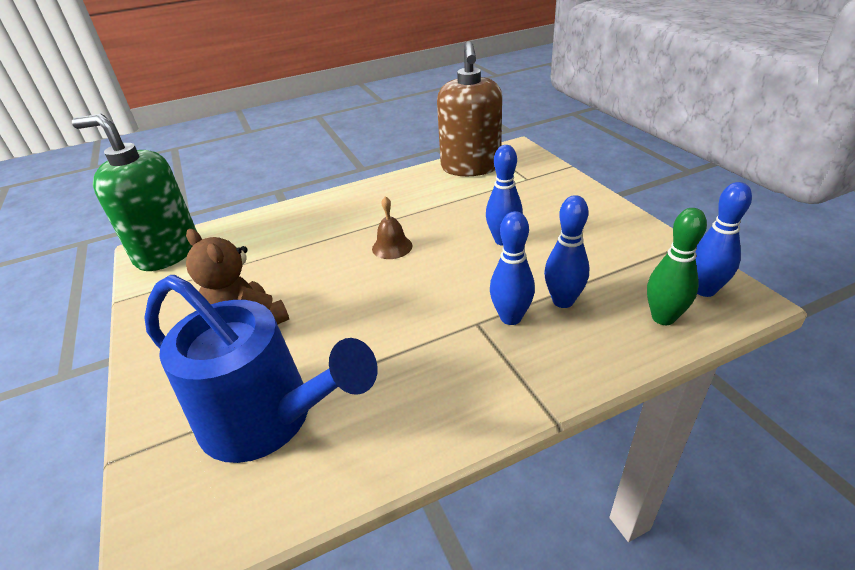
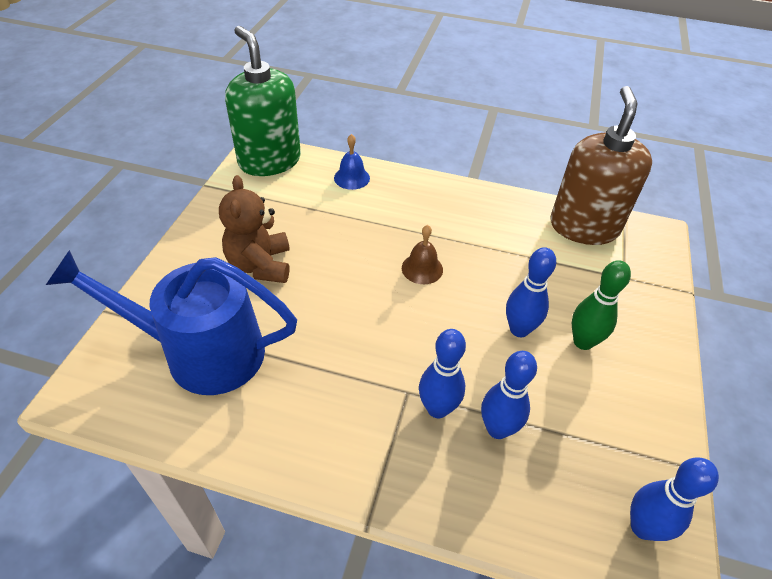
camera: 35 degrees right, 10 degrees up
blue watering can [144,275,378,463] -> blue watering can turned 120 degrees clockwise [46,250,297,395]
brown soap dispenser [437,41,502,176] -> brown soap dispenser turned 150 degrees clockwise [550,86,652,245]
green bowling pin [647,208,707,325] -> green bowling pin moved to [572,260,631,350]
none -> blue bell [334,134,370,190]

